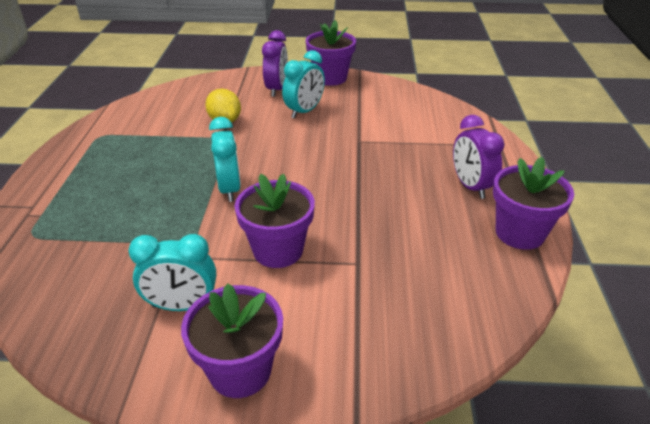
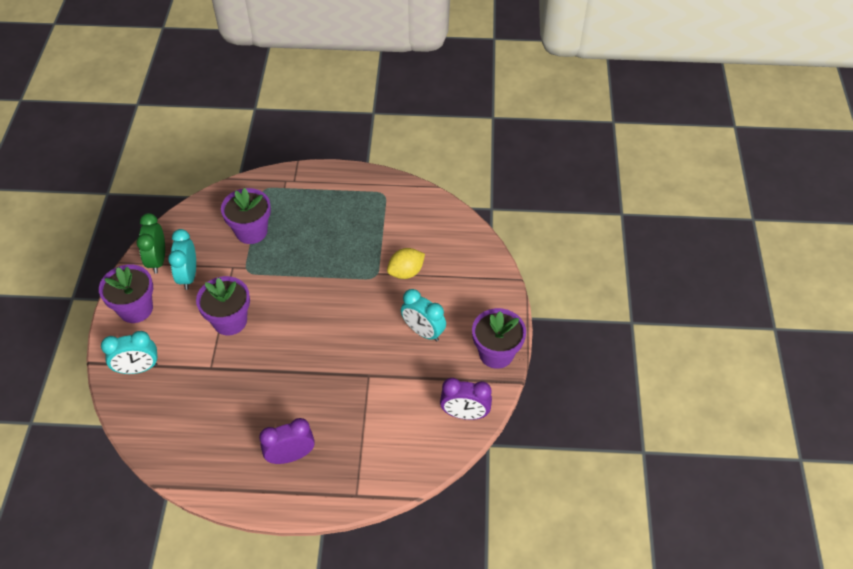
camera: 90 degrees right, 15 degrees up
turquoise clock [209,117,241,202] -> turquoise clock moved to [101,331,157,374]
purple clock [262,30,288,97] -> purple clock moved to [440,378,492,420]
purple flower pot [493,157,574,250] -> purple flower pot moved to [221,188,271,244]
none -> green clock [136,213,165,274]

